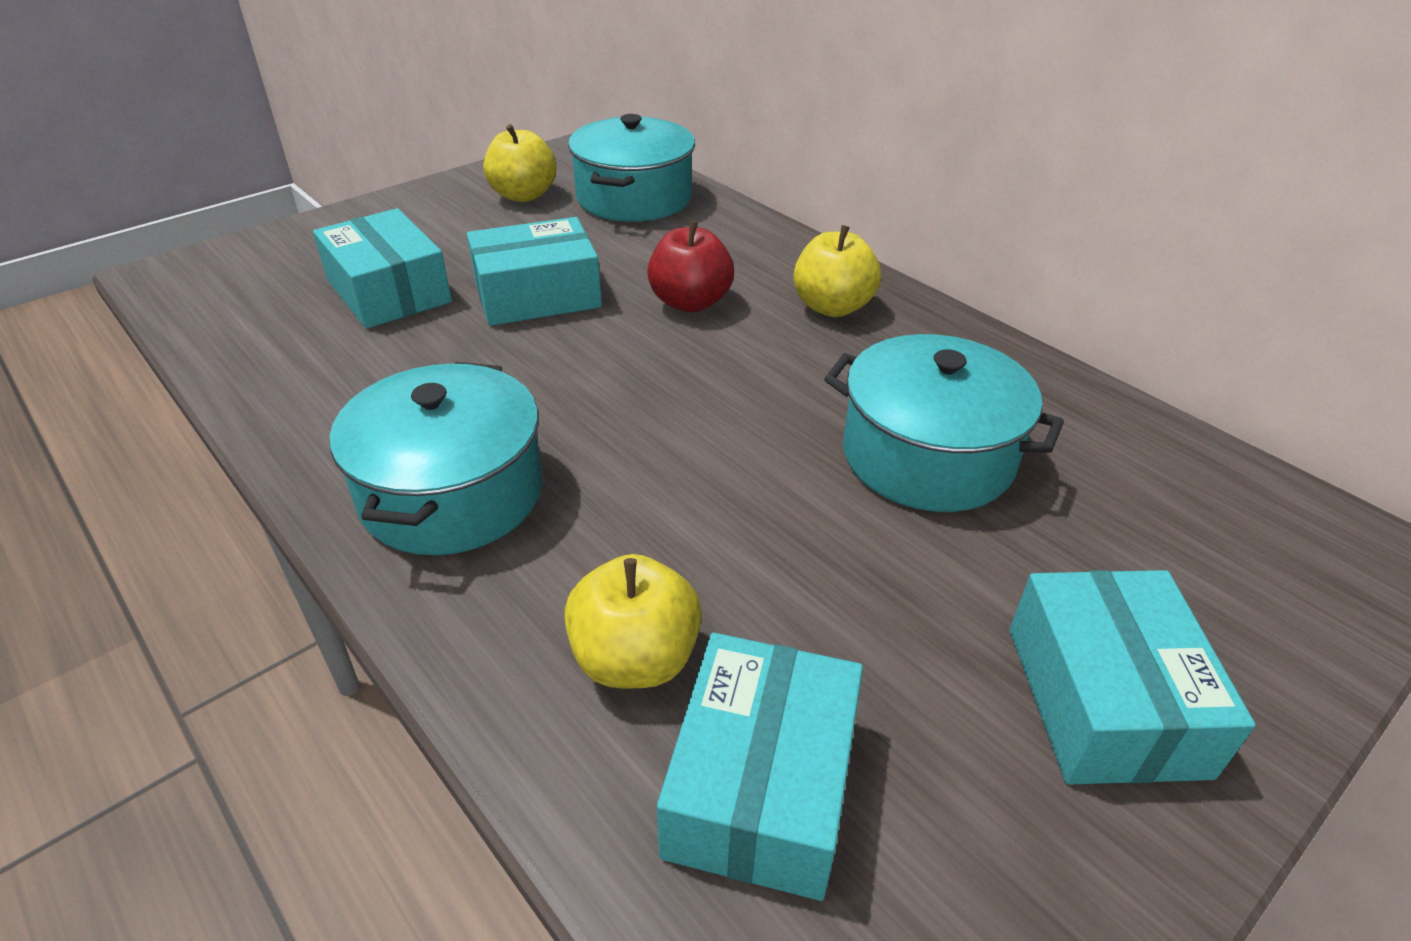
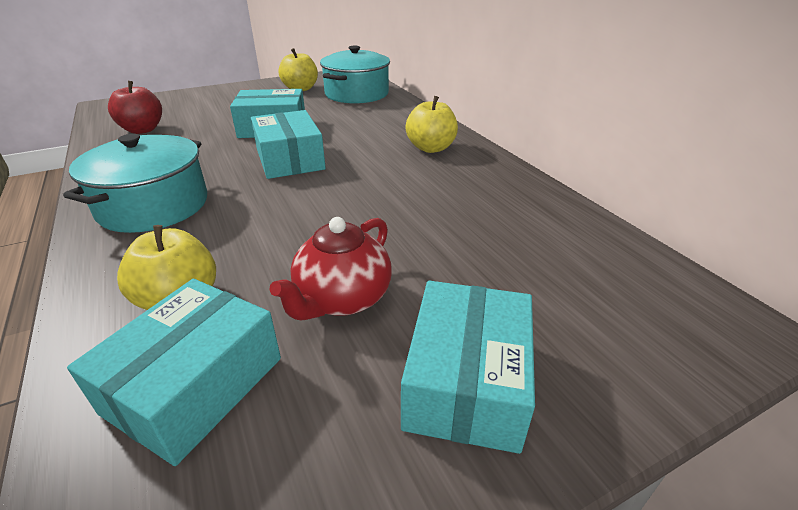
camera: 15 degrees right, 5 degrees down
turquoise box [313,208,452,329] -> turquoise box moved to [251,110,326,179]
red apple [647,221,734,312] -> red apple moved to [108,81,162,134]
turquoise pot [824,334,1064,512] -> none
none -> red teapot [270,217,392,321]

